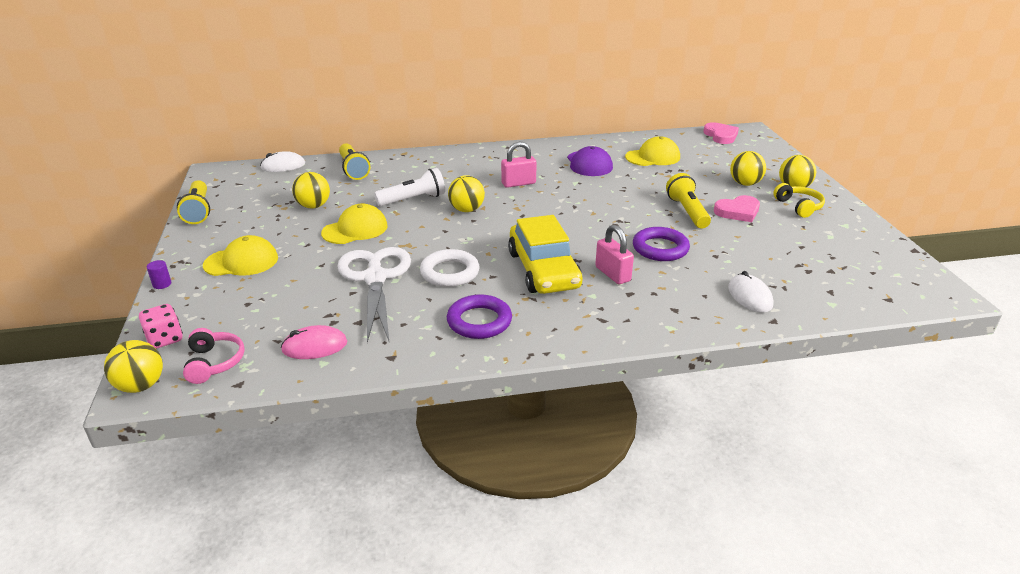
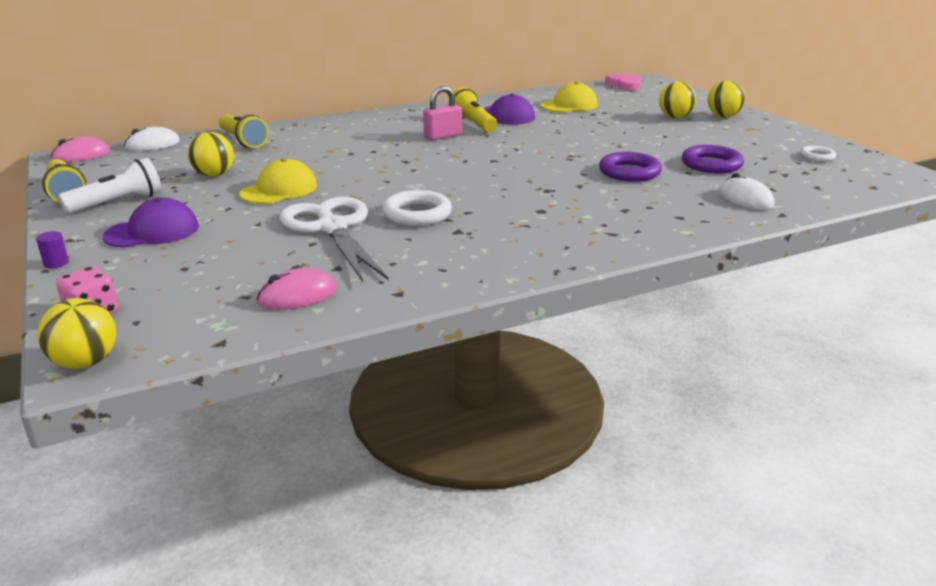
camera: 15 degrees left, 5 degrees down
pink headphones [183,328,245,384] -> none
yellow cap [203,235,278,276] -> purple cap [102,198,199,248]
white flashlight [374,168,445,206] -> white flashlight moved to [58,158,161,213]
purple ring [447,294,512,339] -> purple ring moved to [682,145,744,173]
yellow ball [448,175,485,212] -> none
yellow car [508,215,583,294] -> none
pink padlock [595,225,634,284] -> none
yellow flashlight [666,173,711,228] -> yellow flashlight moved to [454,88,497,133]
pink heart [714,195,760,222] -> none
yellow headphones [773,183,825,218] -> none
none -> pink mouse [51,137,111,162]
none -> white ring [800,146,836,162]

